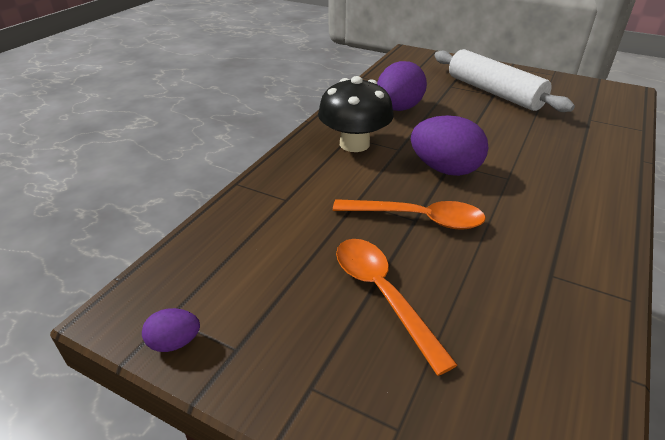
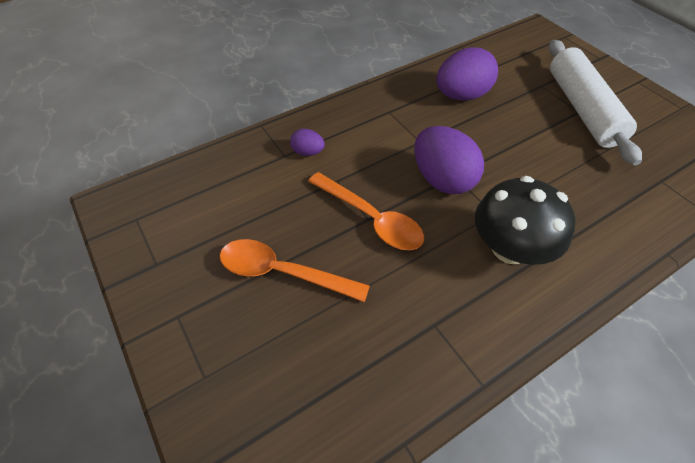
camera: 30 degrees right, 15 degrees up
purple egg [142,308,200,352] -> purple egg moved to [290,129,325,156]
black mushroom [318,76,394,152] -> black mushroom moved to [475,176,576,265]
orange spoon [336,239,457,376] -> orange spoon turned 75 degrees counterclockwise [220,239,370,302]

